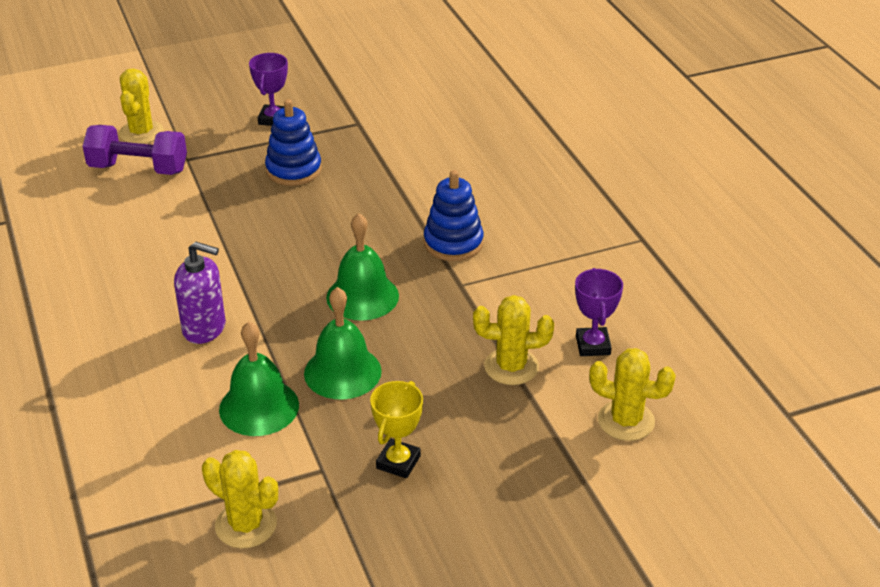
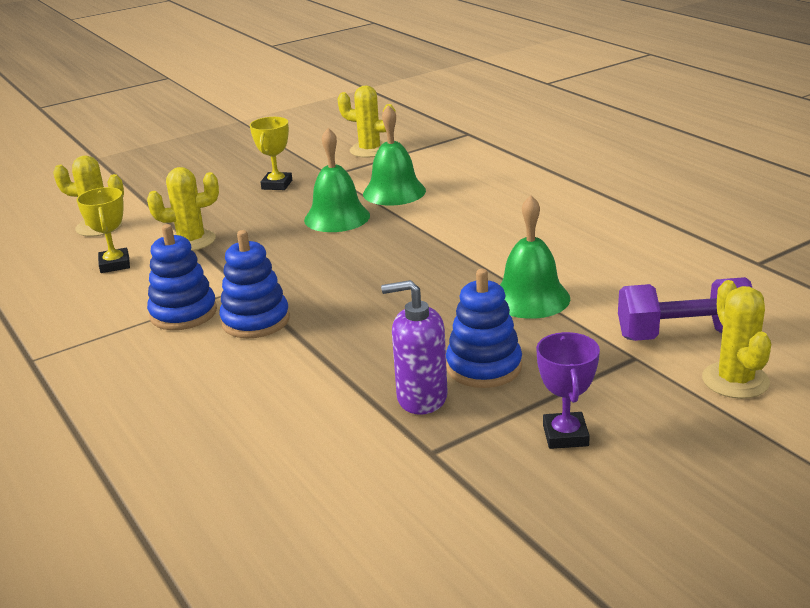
camera: 170 degrees right, 10 degrees down
purple soap dispenser [174,242,226,344] -> purple soap dispenser moved to [381,280,448,415]
green bell [326,213,399,321] -> green bell moved to [500,195,570,319]
purple trophy [575,268,623,356] -> yellow trophy [77,187,130,273]
none -> blue stacking toy [147,224,217,330]

